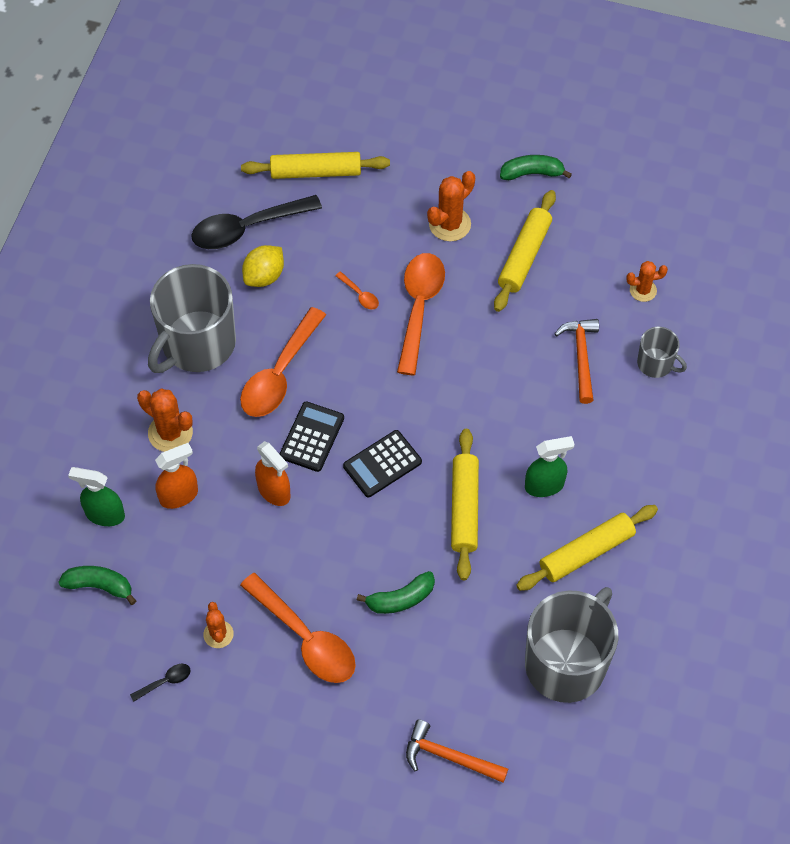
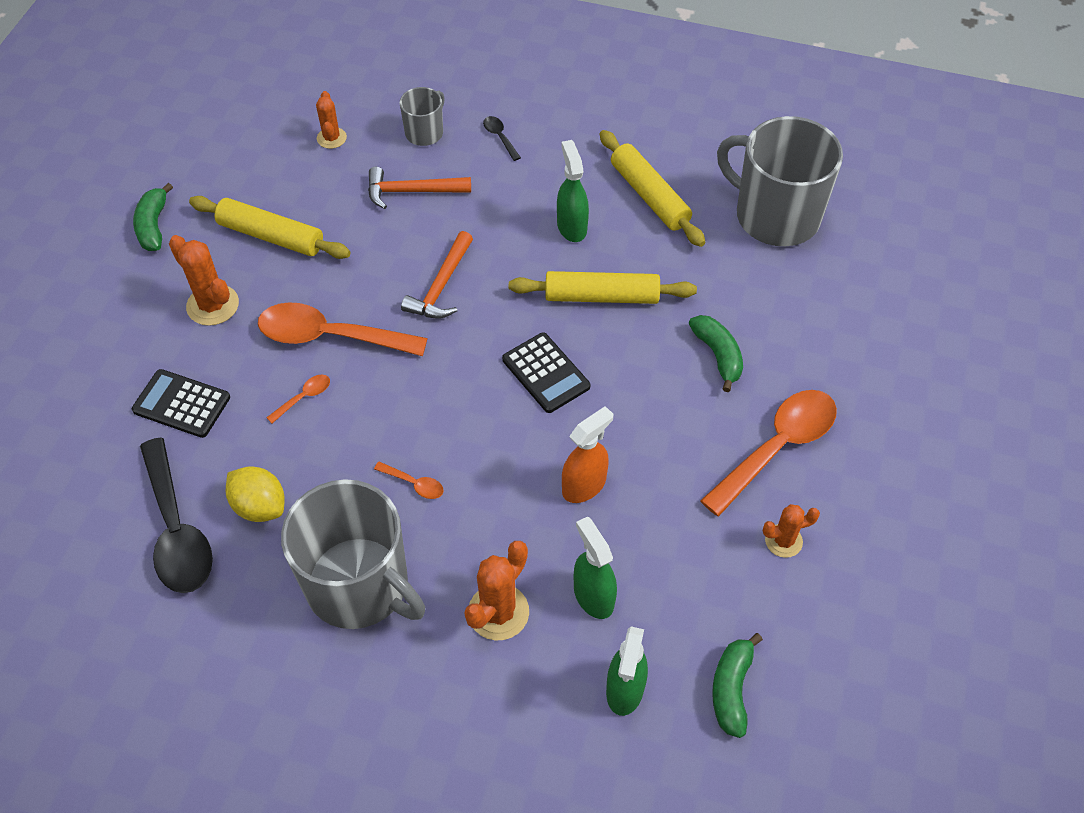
camera: 90 degrees left, 5 degrees down
black spoon [130,664,191,702] -> black spoon moved to [483,116,521,161]
orange spray bottle [155,443,198,509] -> green spray bottle [574,517,617,619]
orange spoon [240,307,326,417] -> orange spoon [374,462,444,499], size x0.42
yellow rolling pin [241,152,390,179] -> none
black calculator [280,401,344,472] -> black calculator moved to [132,369,230,438]
orange hammer [406,719,508,783] -> orange hammer moved to [401,231,473,319]

